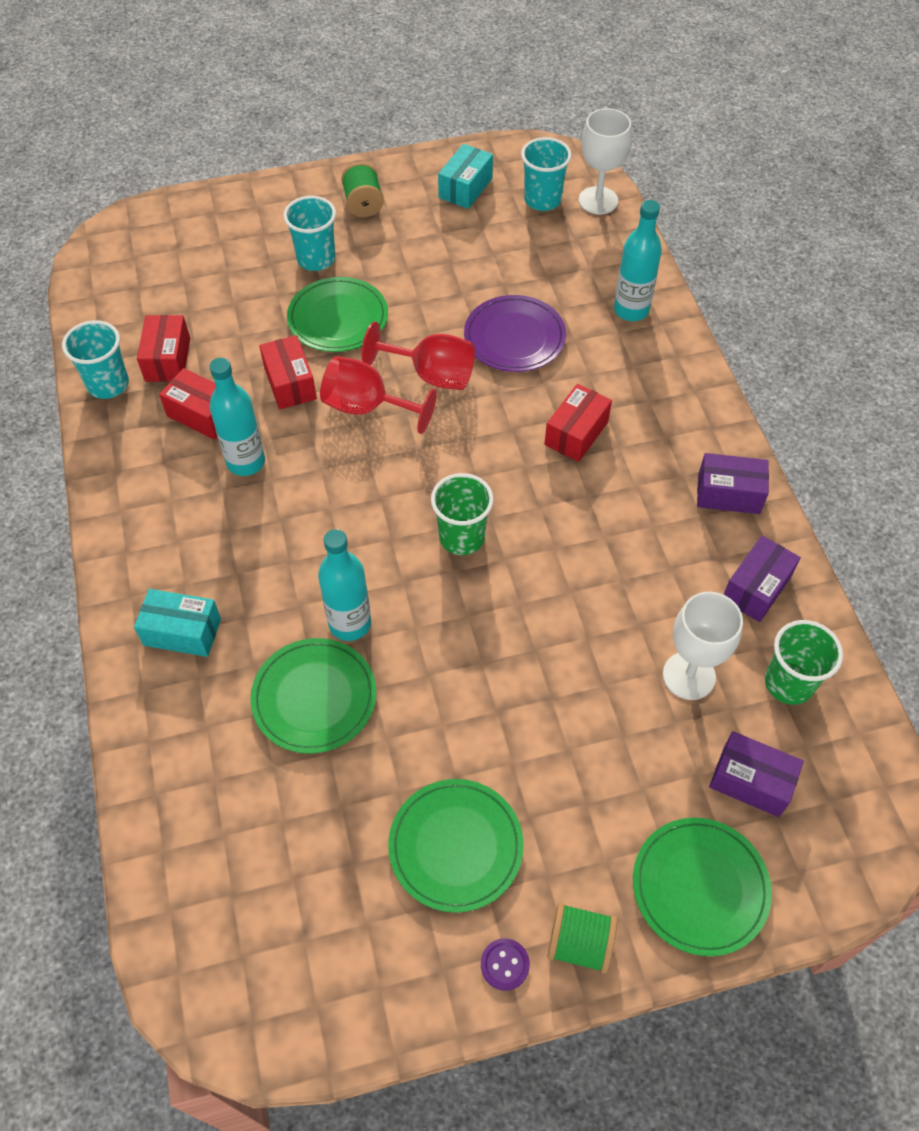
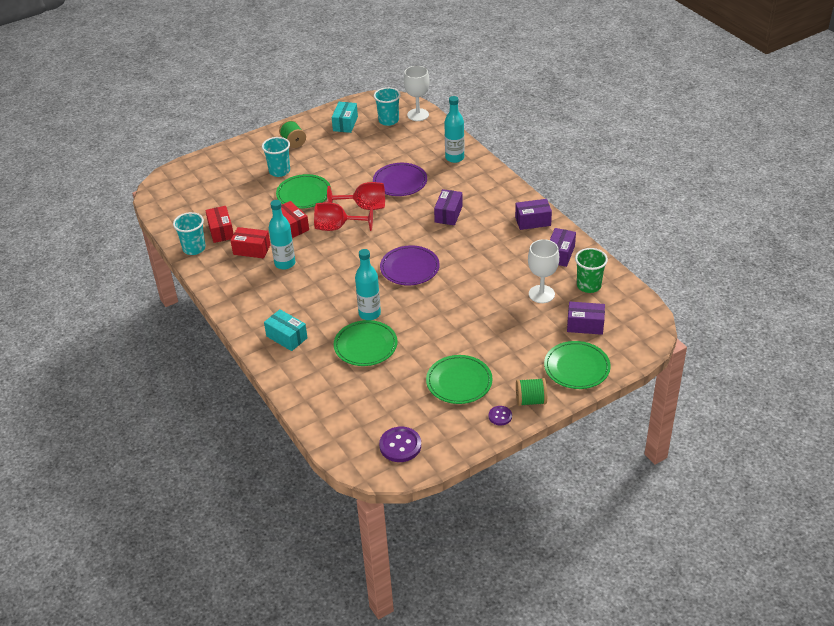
camera: 15 degrees left, 15 degrees down
turquoise box [134,589,221,657] -> turquoise box turned 45 degrees clockwise [264,310,307,351]
green cup [431,473,494,555] -> purple plate [380,245,440,285]
red box [544,384,612,462] -> purple box [434,189,463,225]
none -> purple button [379,426,421,462]

